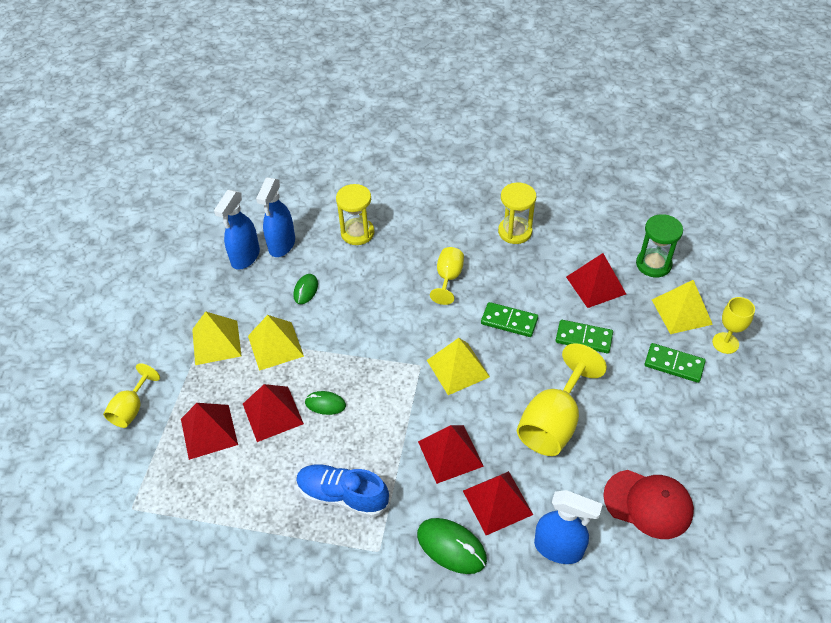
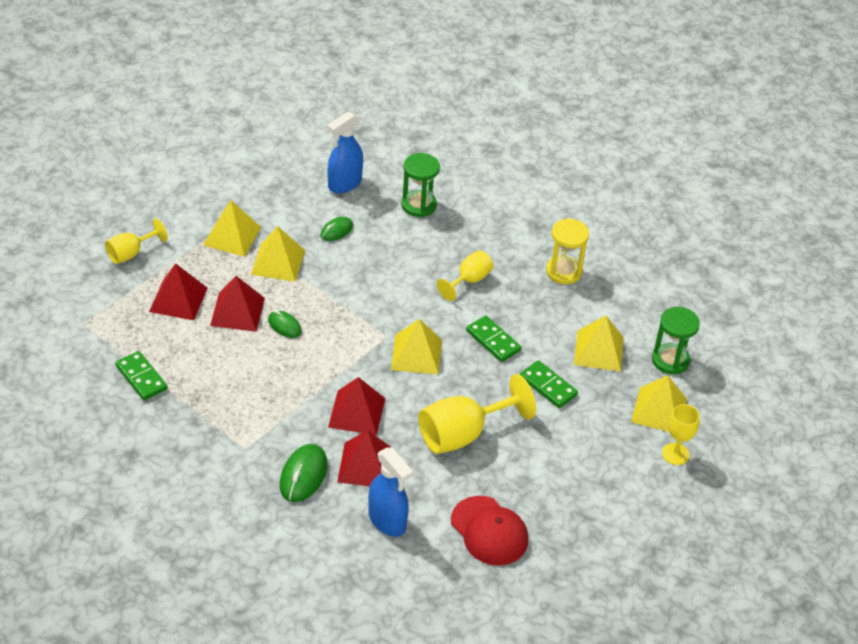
camera: 25 degrees right, 5 degrees down
blue spray bottle [214,190,260,270] -> none
blue shoe [296,464,389,517] -> none
yellow hourglass [336,184,374,245] -> green hourglass [401,153,440,217]
green mouse [417,518,487,574] -> green mouse turned 45 degrees clockwise [280,444,327,502]
red pyramid [566,253,626,308] -> yellow pyramid [574,316,624,372]
green domino [645,343,706,383] -> green domino moved to [115,351,168,400]

